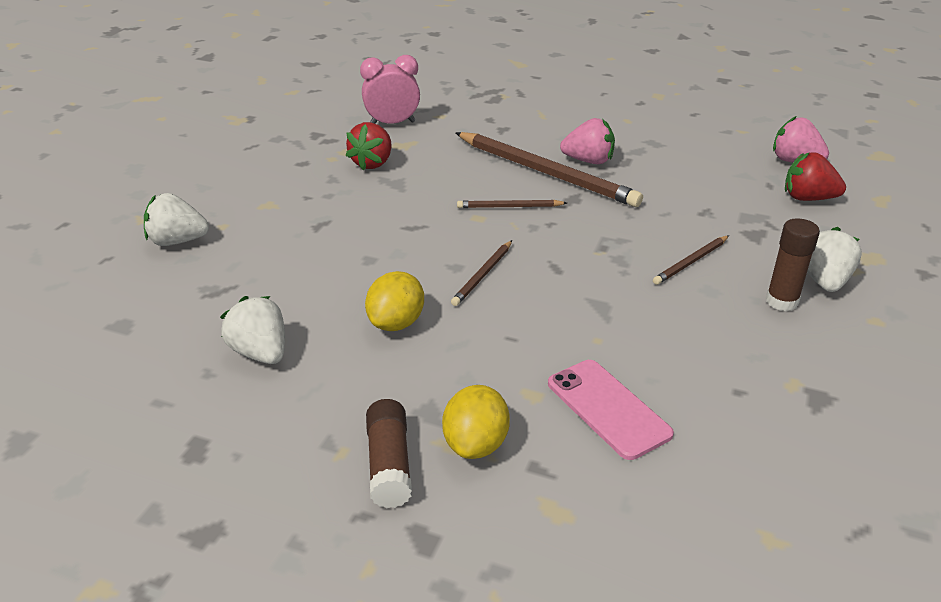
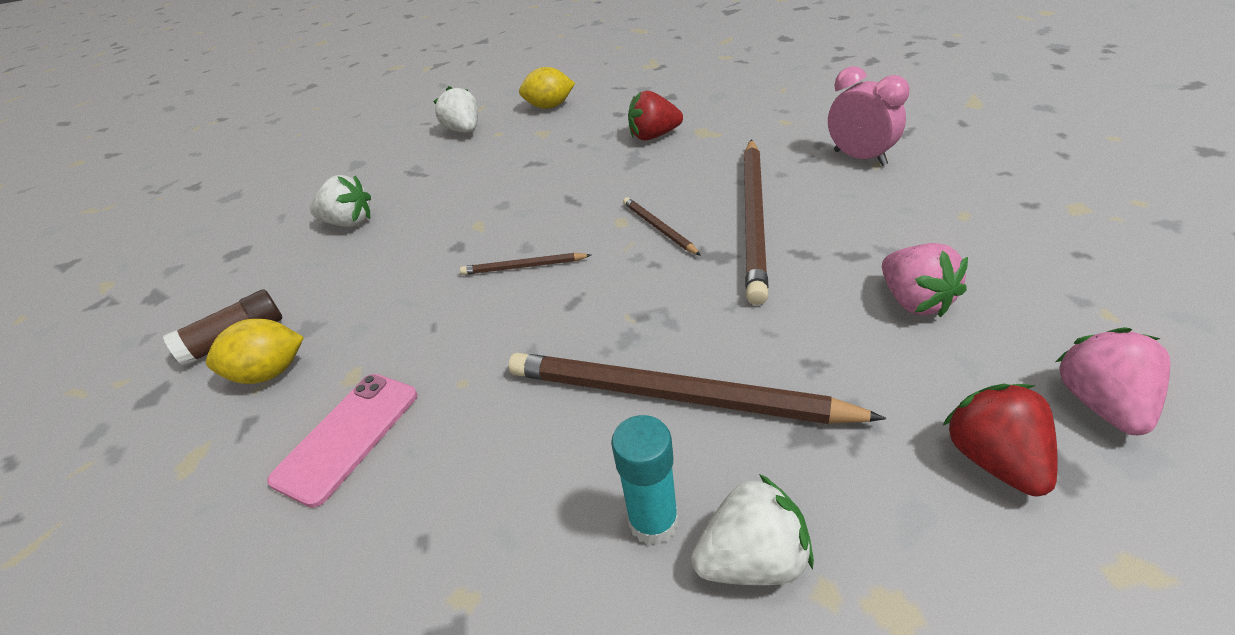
camera: 65 degrees right, 5 degrees up
white strawberry [220,296,285,364] -> white strawberry turned 75 degrees clockwise [310,175,371,227]
pink clock [360,55,420,124] -> pink clock moved to [828,66,910,166]
yellow lemon [365,271,424,331] -> yellow lemon moved to [519,67,575,109]
pink strawberry [560,118,615,164] -> pink strawberry moved to [882,243,968,317]
brown pencil [653,236,729,285] -> brown pencil [508,353,886,424], size x2.16
brown glue stick [766,218,820,312] -> turquoise glue stick [611,415,679,545]

